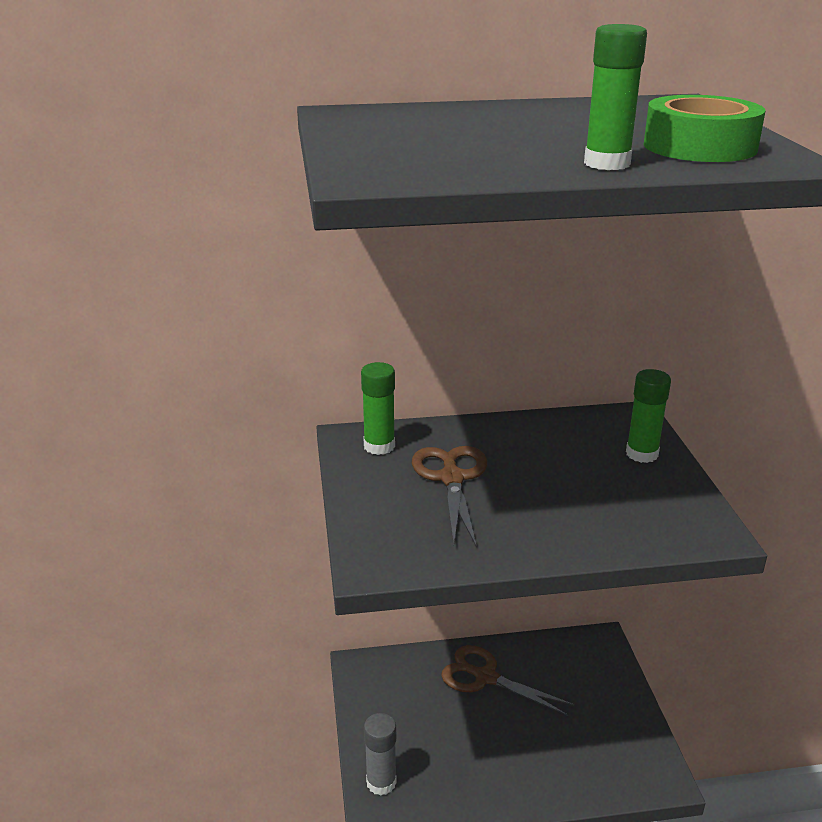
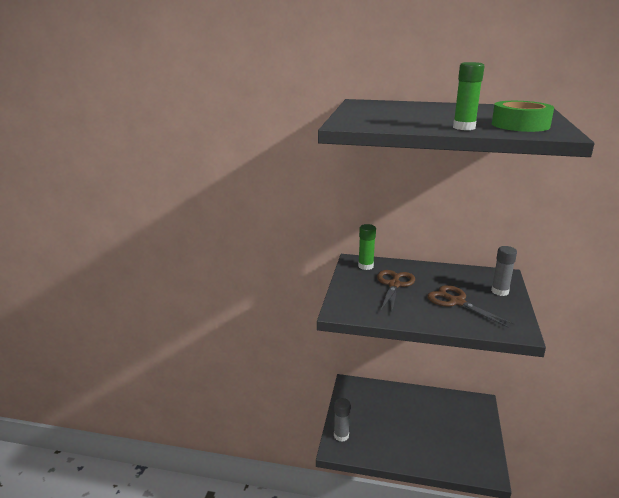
camera: 20 degrees right, 5 degrees down
brown scissors [441,645,574,716] -> brown scissors moved to [427,285,514,328]
green glue stick [626,369,671,463] -> grey glue stick [491,246,517,296]

